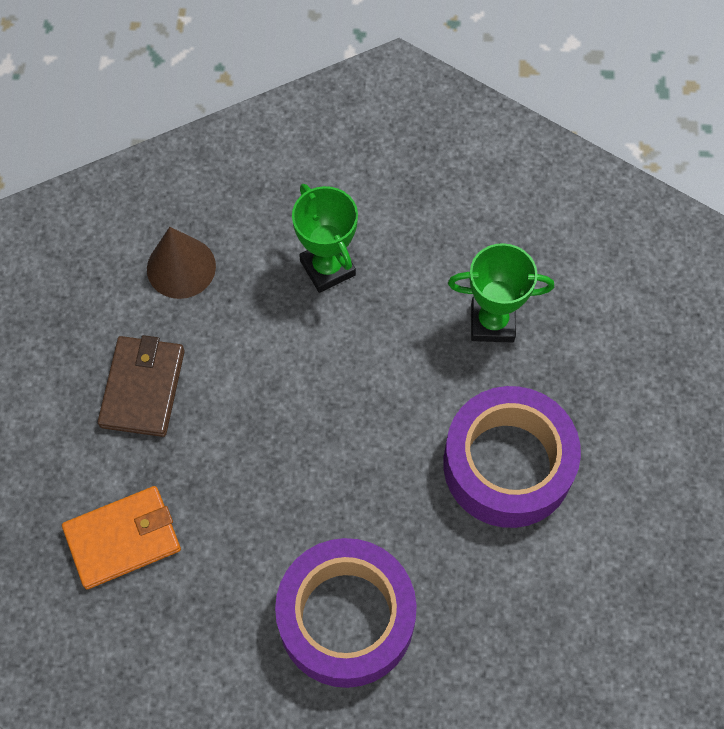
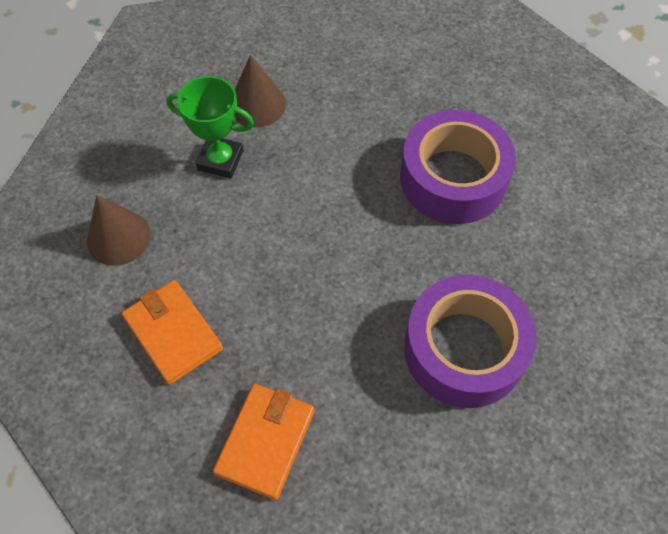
camera: 45 degrees left, 5 degrees down
brown wallet [98,335,185,437] -> orange wallet [121,280,223,385]
green trophy [448,243,554,343] -> none
none -> brown cone [235,55,286,127]

